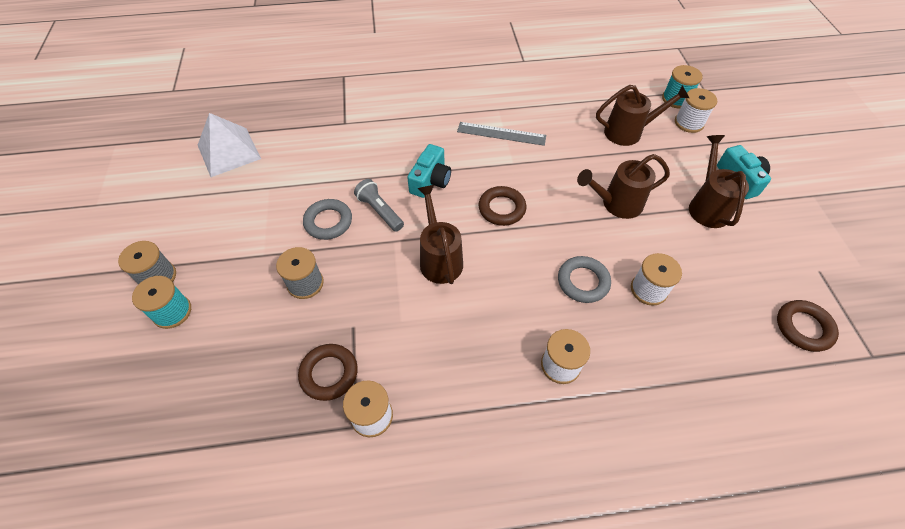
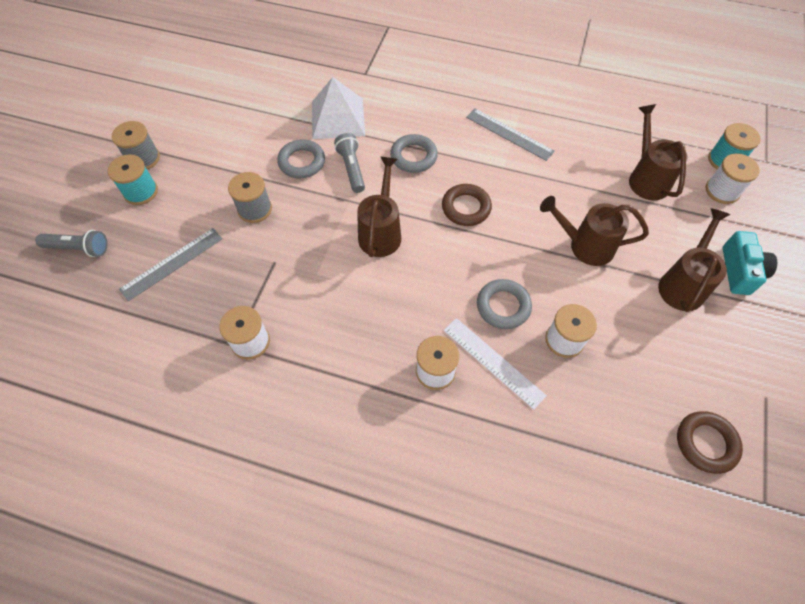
camera: 25 degrees right, 5 degrees up
white pyramid [198,113,261,177] -> white pyramid moved to [312,77,365,139]
brown ring [298,344,358,401] -> none
turquoise camera [407,144,451,198] -> grey ring [390,134,438,173]
brown watering can [596,85,689,146] -> brown watering can turned 120 degrees counterclockwise [629,104,688,200]
none -> grey flashlight [35,230,108,257]
none -> grey ruler [119,228,223,301]
none -> white ruler [443,318,547,410]

